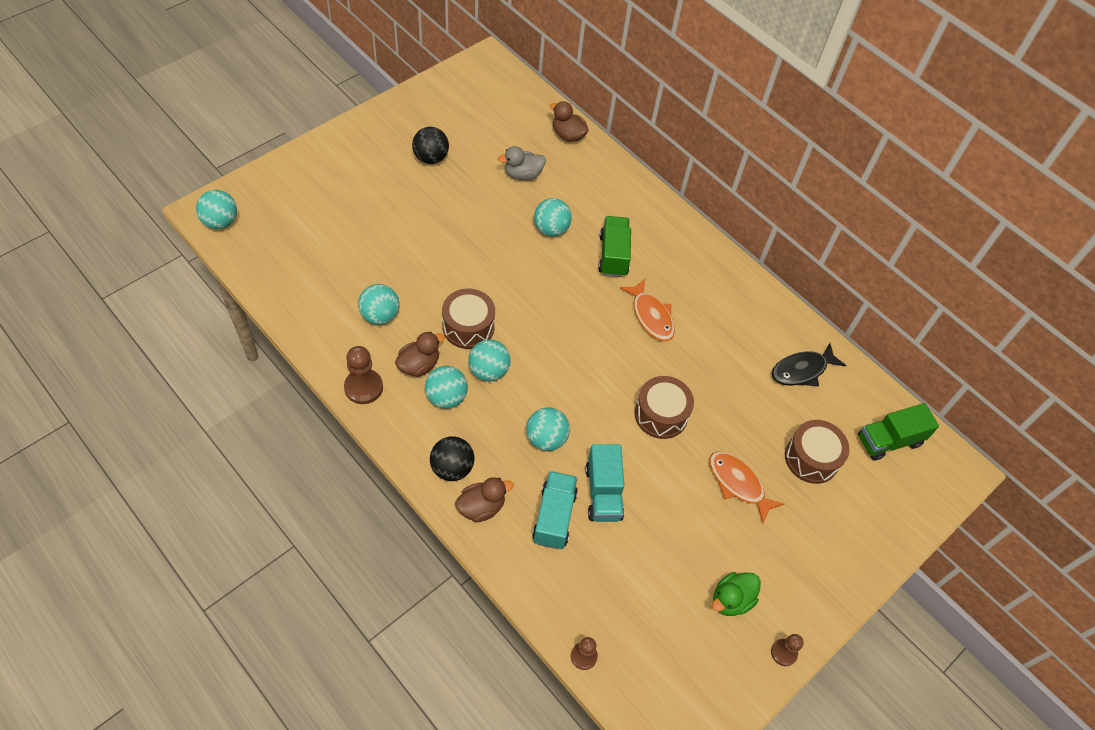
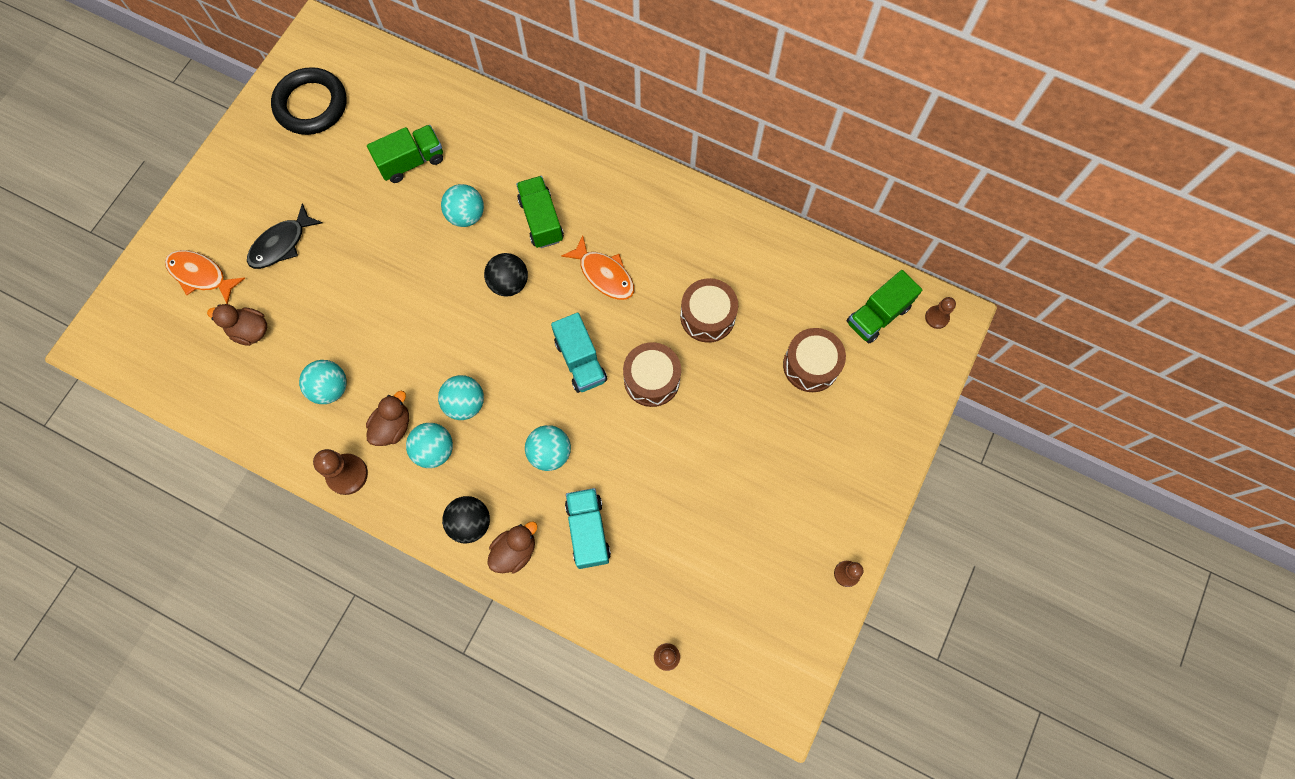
camera: 15 degrees left, 15 degrees up
turquoise ball [196,190,237,229] -> none
black ball [412,127,449,164] -> black ball moved to [484,253,528,297]
brown drum [442,289,495,349] -> brown drum moved to [680,278,738,343]
grey duck [498,146,546,180] -> green truck [367,125,443,183]
brown duck [550,101,589,142] -> brown duck moved to [207,304,267,346]
turquoise truck [585,444,624,522] -> turquoise truck moved to [551,313,607,393]
orange fish [709,452,784,523] -> orange fish moved to [165,250,245,304]
green duck [712,572,761,616] -> none
black fish [772,343,846,387] -> black fish moved to [247,203,322,269]
none -> black ring [271,67,346,135]
none -> brown pawn [925,297,956,329]

